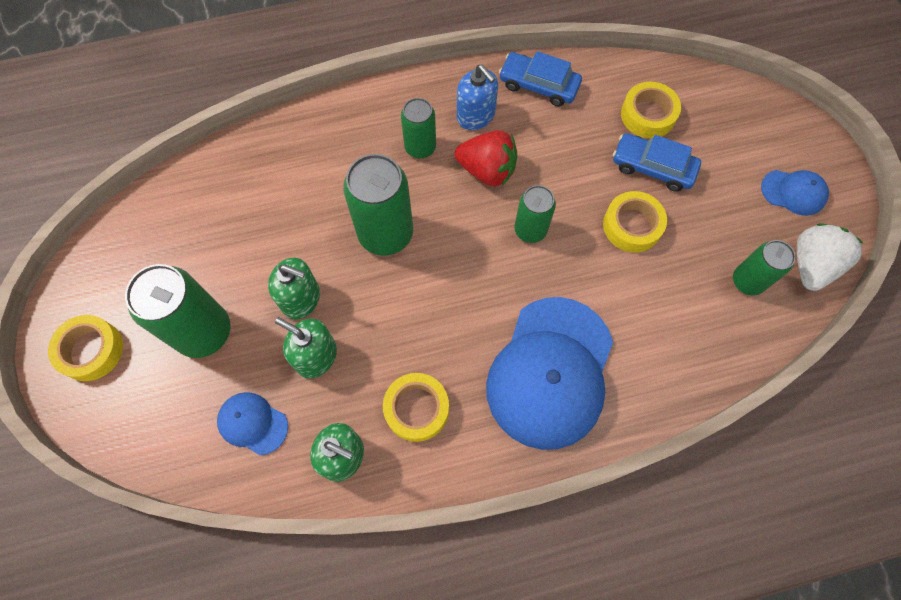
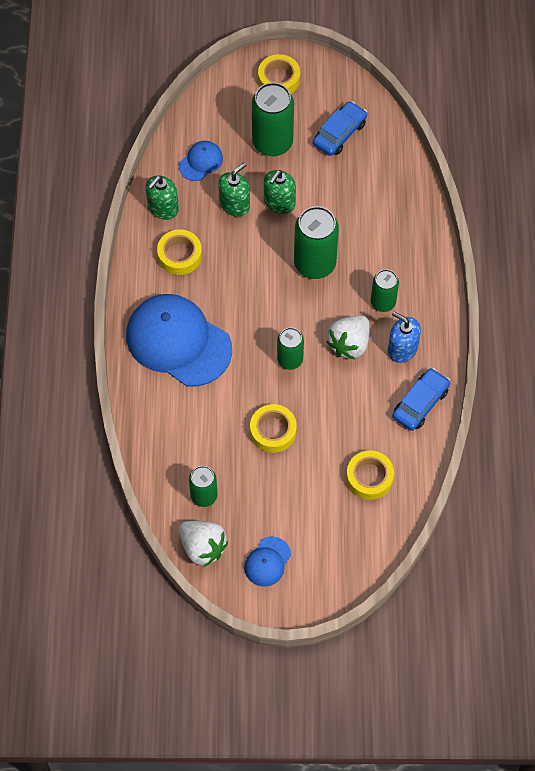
camera: 105 degrees right, 5 degrees down
red strawberry [455,130,517,186] -> white strawberry [327,315,370,359]
blue soap dispenser [457,64,498,130] -> blue soap dispenser turned 60 degrees clockwise [388,312,421,363]
blue car [613,133,701,192] -> blue car moved to [313,101,367,156]

